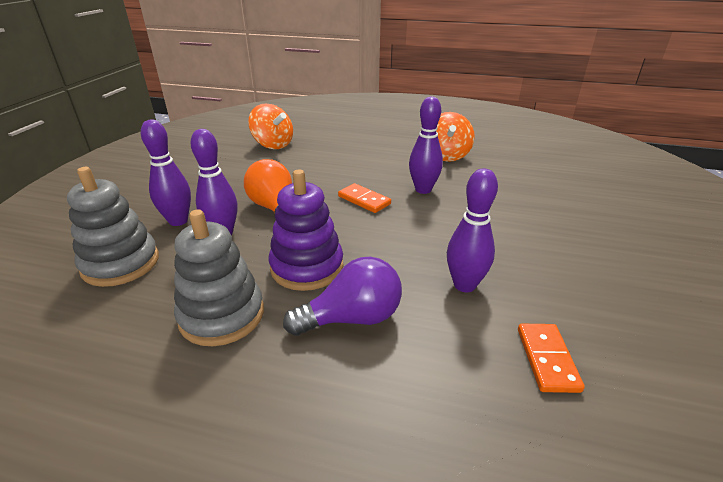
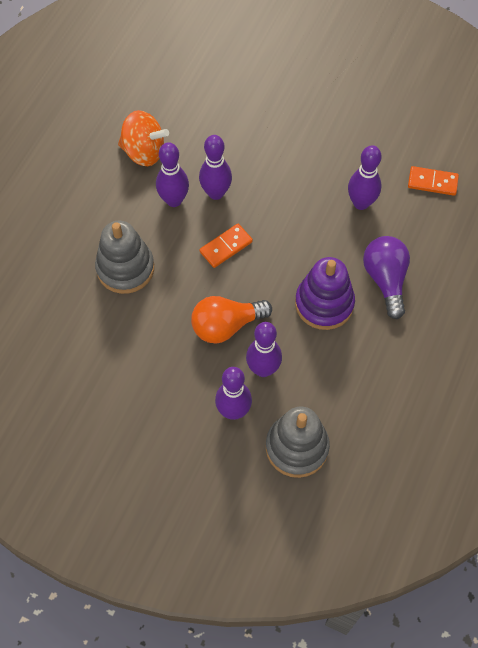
camera: 80 degrees left, 30 degrees up
grey stacking toy [174,209,264,346] -> grey stacking toy moved to [95,221,154,294]
orange spinning top [248,103,293,149] -> none
none -> purple bowling pin [156,142,189,207]

